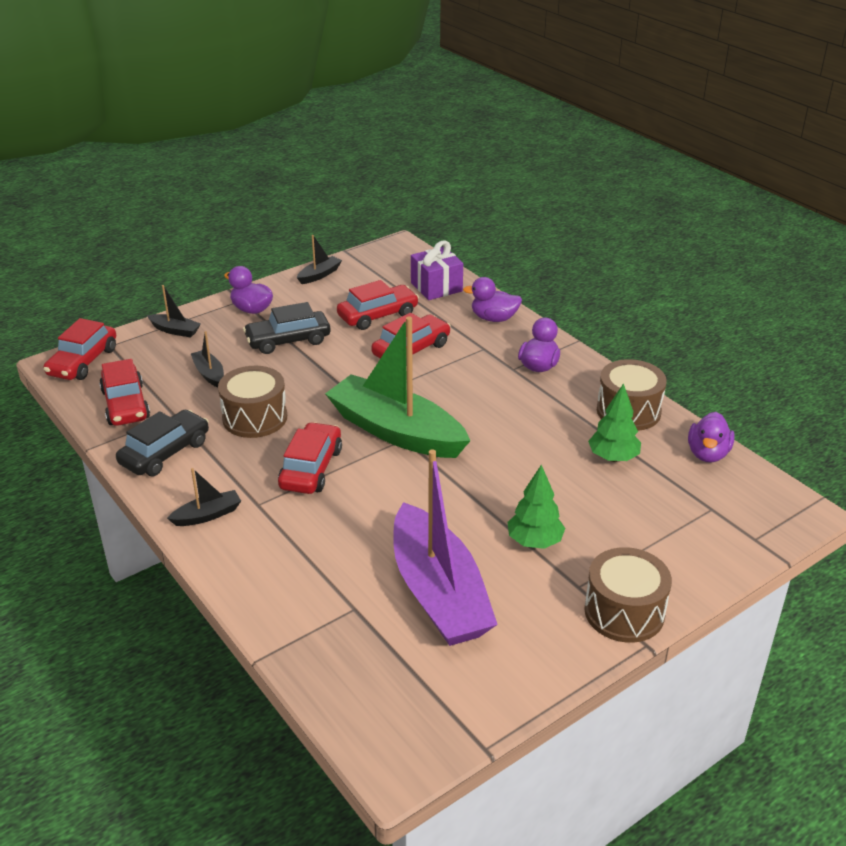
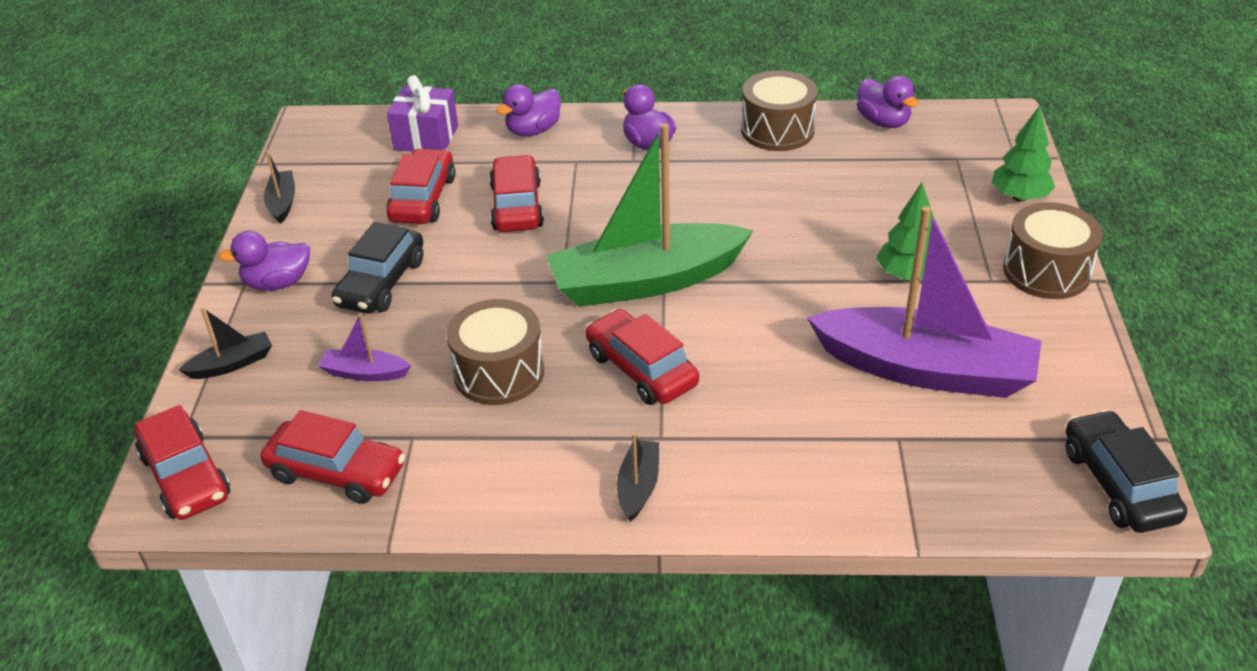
camera: 50 degrees left, 5 degrees up
black car [116,410,209,476] -> black car moved to [1066,410,1187,533]
black boat [191,331,224,387] -> purple boat [318,313,411,381]
green tree [588,383,641,462] -> green tree moved to [992,106,1055,202]

